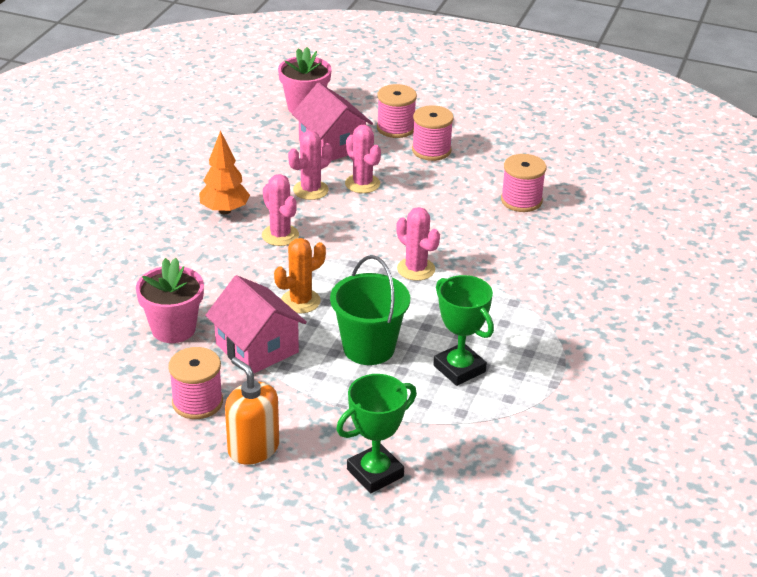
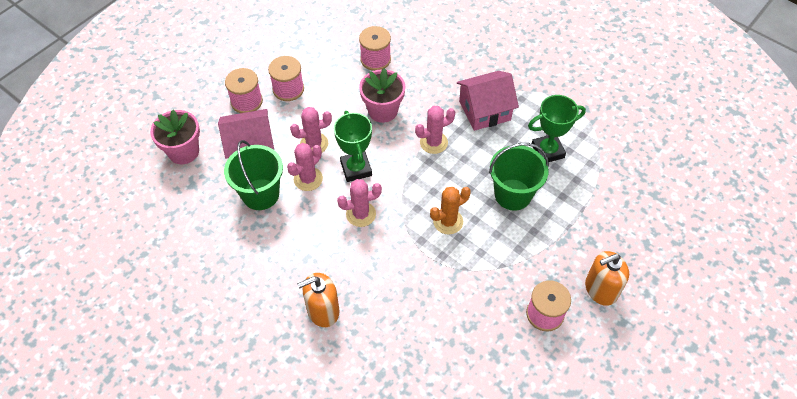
camera: 70 degrees left, 20 degrees up
pink flower pot [136,258,204,343] -> pink flower pot moved to [359,68,405,123]
orange tree [199,131,250,214] -> none
pink house [205,275,307,373] -> pink house moved to [457,71,519,131]
orange cactus [274,238,326,313] -> orange cactus turned 75 degrees clockwise [430,187,471,234]
pink cactus [288,131,332,200] -> pink cactus turned 60 degrees clockwise [287,143,323,191]
green trophy [336,374,417,493] -> green trophy moved to [334,111,372,182]
none -> green bucket [224,140,283,210]
none -> orange soap dispenser [297,273,340,327]

